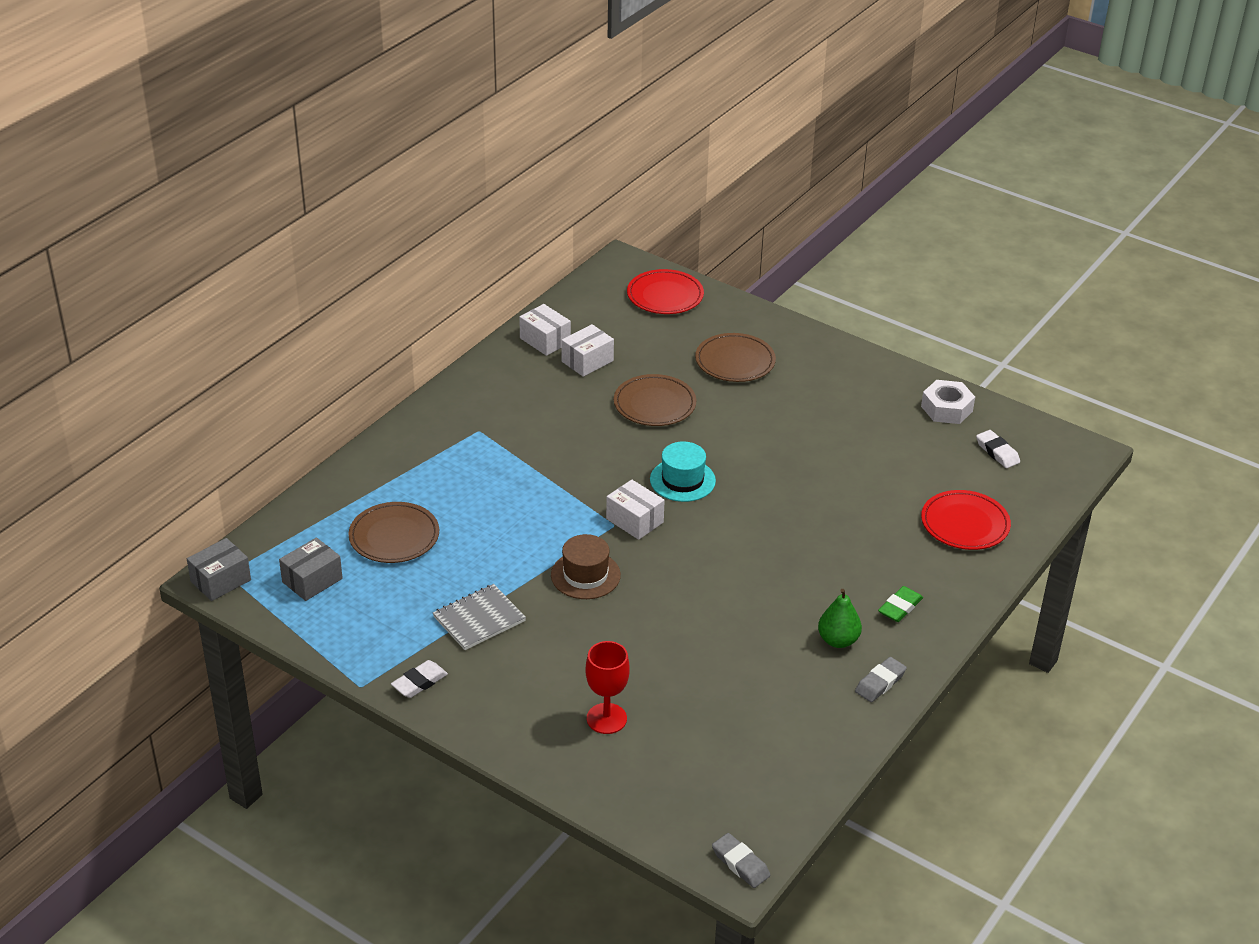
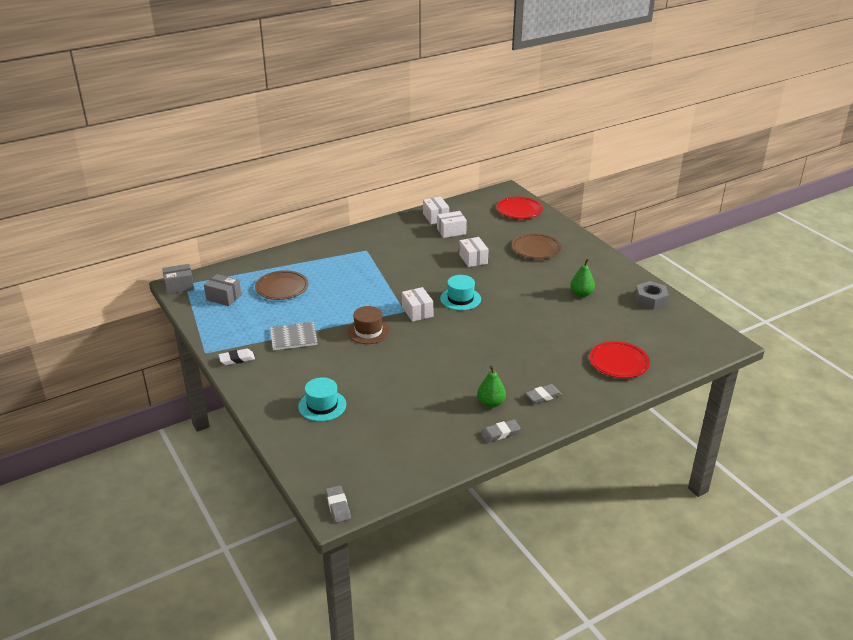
camera: 25 degrees right, 5 degrees down
grey box [279,537,343,601] -> grey box turned 45 degrees clockwise [204,274,241,306]
red goblet [585,641,630,734] -> turquoise hat [298,377,346,422]
brown plate [614,374,696,426] -> white box [459,237,488,267]
green eraser [878,586,923,622] -> grey eraser [526,384,562,404]
white nut [921,380,975,424] -> grey nut [635,281,669,310]
white eraser [976,430,1020,468] -> none
none -> green pear [570,259,595,297]

